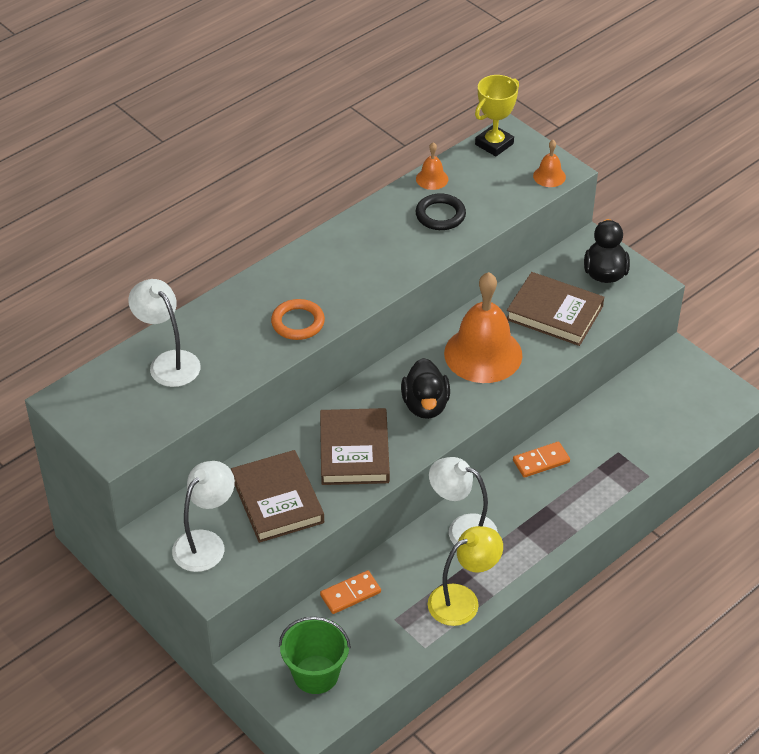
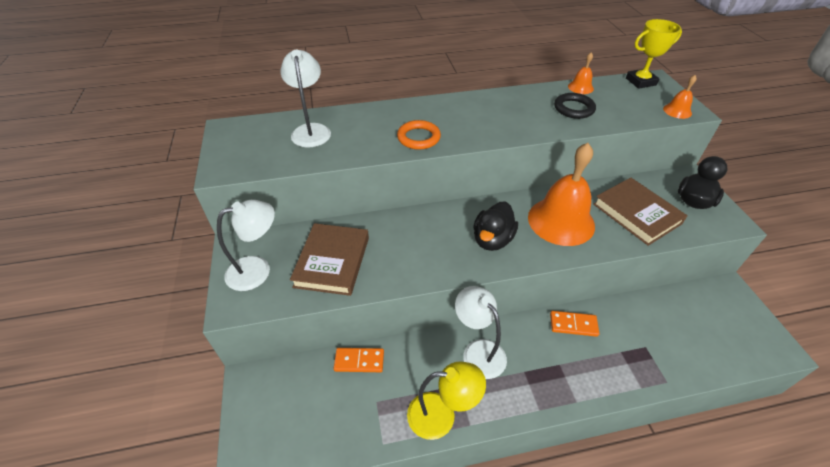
camera: 30 degrees right, 0 degrees up
green bucket [279,617,351,694] -> none
brown book [320,408,390,485] -> none

